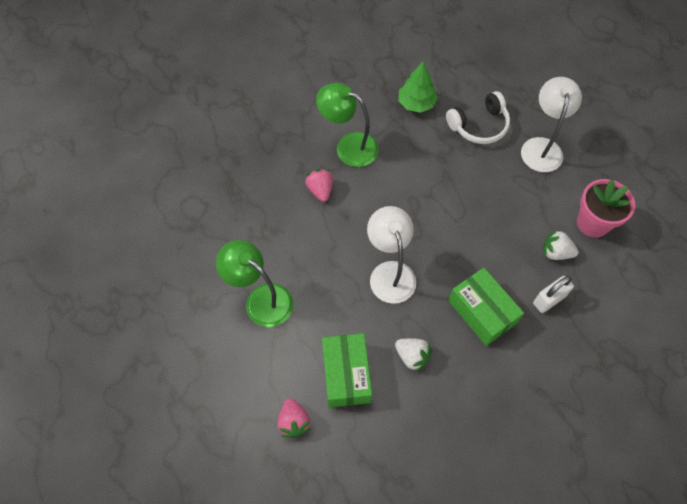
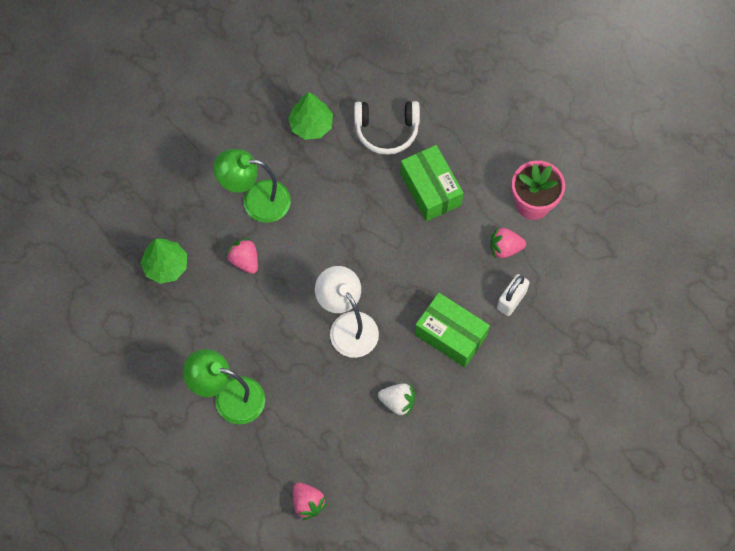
camera: 20 degrees left, 5 degrees up
green box [322,333,372,407] -> green box moved to [400,145,463,221]
white headphones [446,91,510,144] -> white headphones turned 45 degrees clockwise [354,101,420,155]
white lamp [521,77,582,172] -> none
white strawberry [543,229,578,260] -> pink strawberry [490,226,526,259]
none -> green tree [141,238,187,284]

